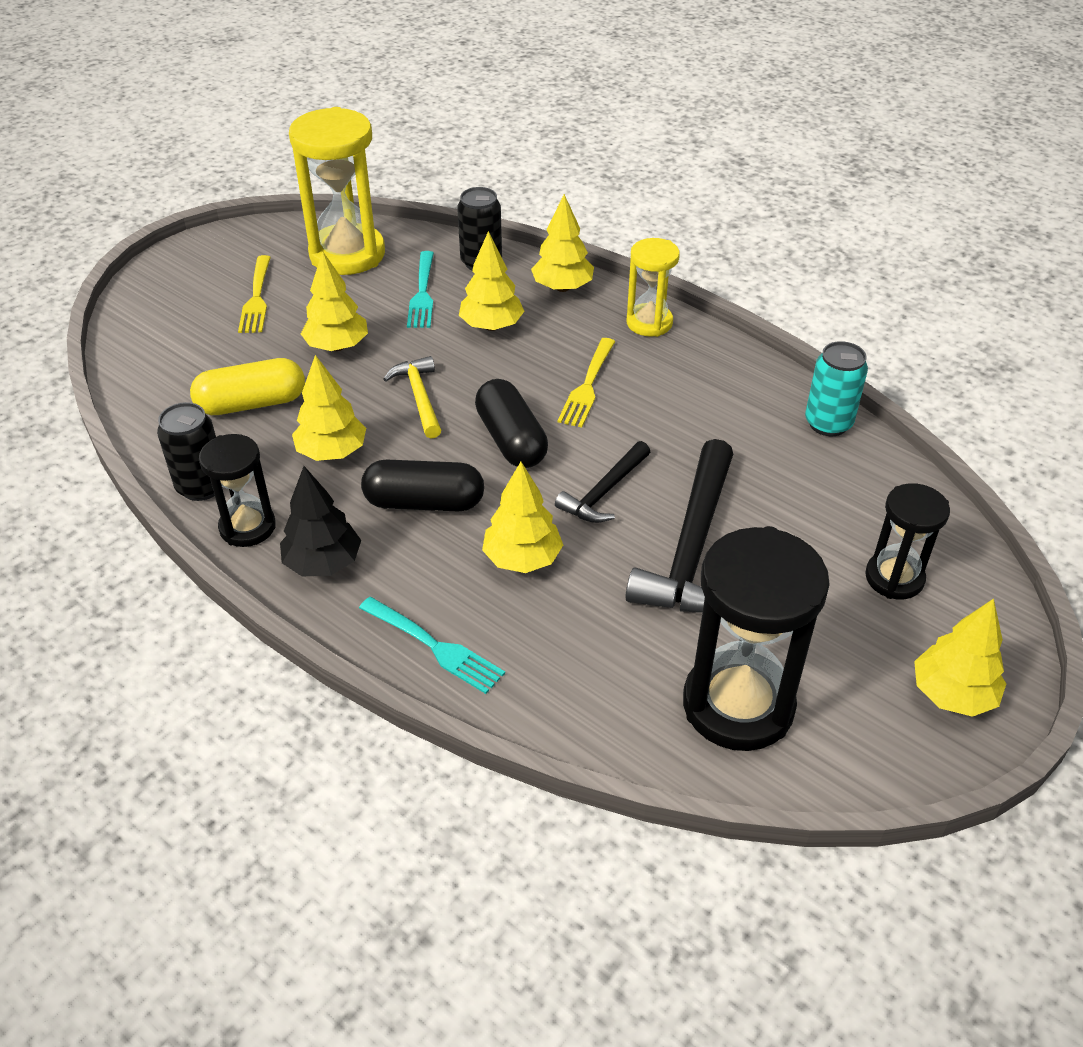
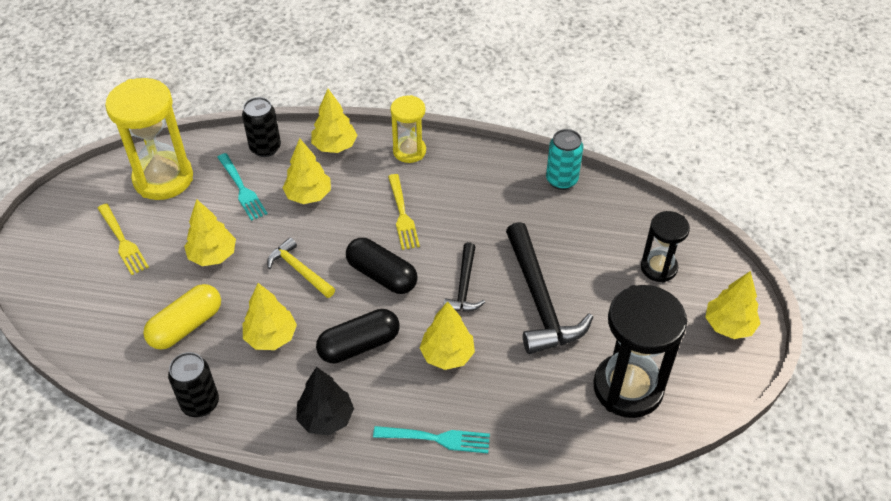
camera: 30 degrees left, 5 degrees up
black hourglass [199,434,276,547] -> none

